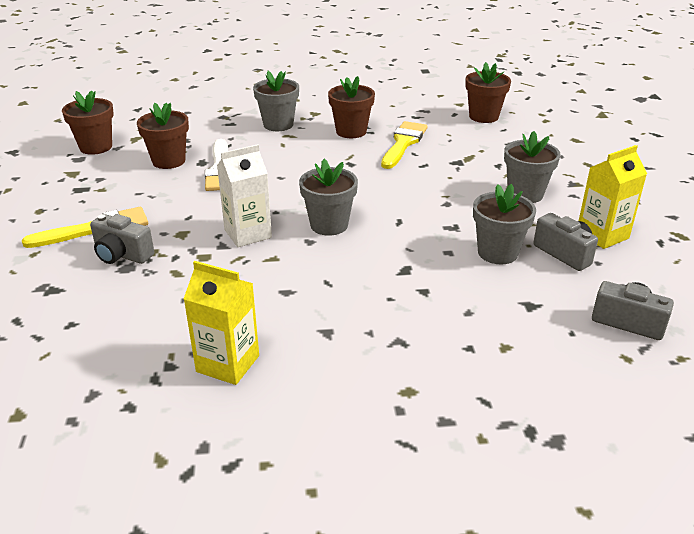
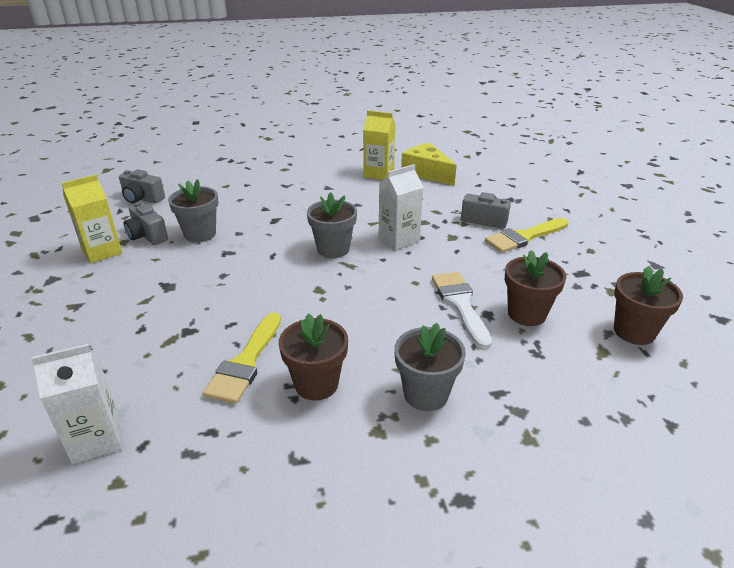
camera: 175 degrees right, 0 degrees up
brown flower pot [465,62,511,123] -> white carton [31,344,122,464]
grey flower pot [504,131,561,203] -> none
none -> yellow cheese [401,143,457,186]

